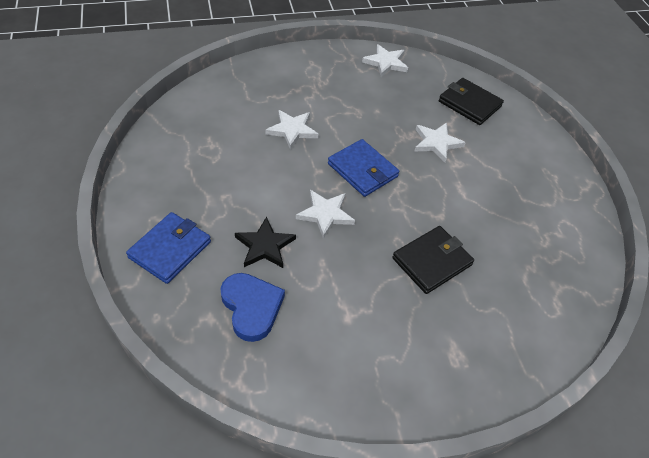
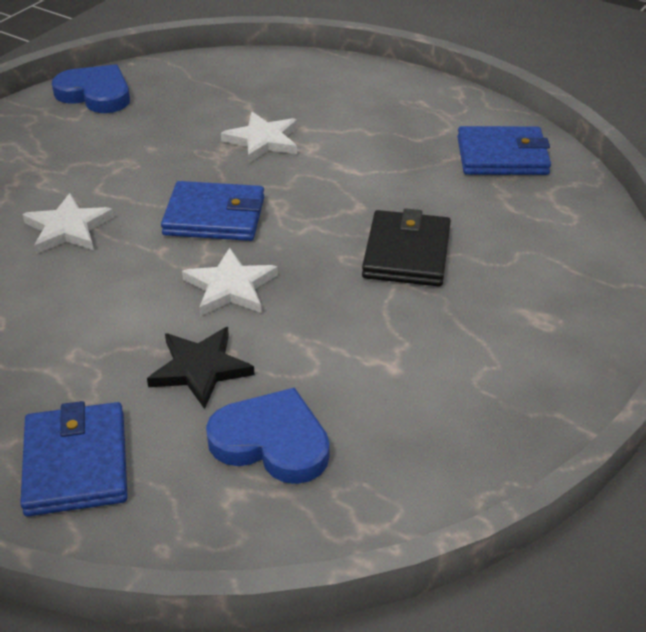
camera: 40 degrees left, 10 degrees down
white star [362,44,408,77] -> blue heart [52,64,130,113]
black wallet [439,78,504,125] -> none
none -> blue wallet [457,126,551,175]

